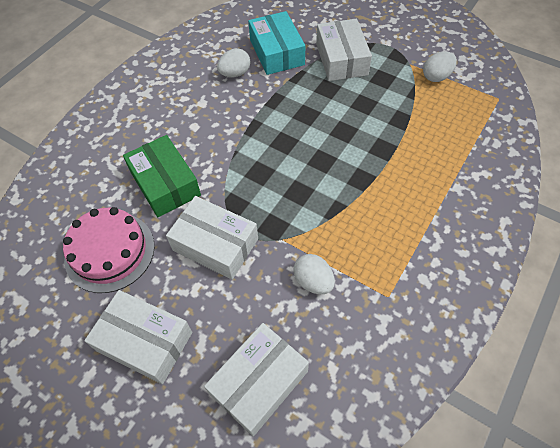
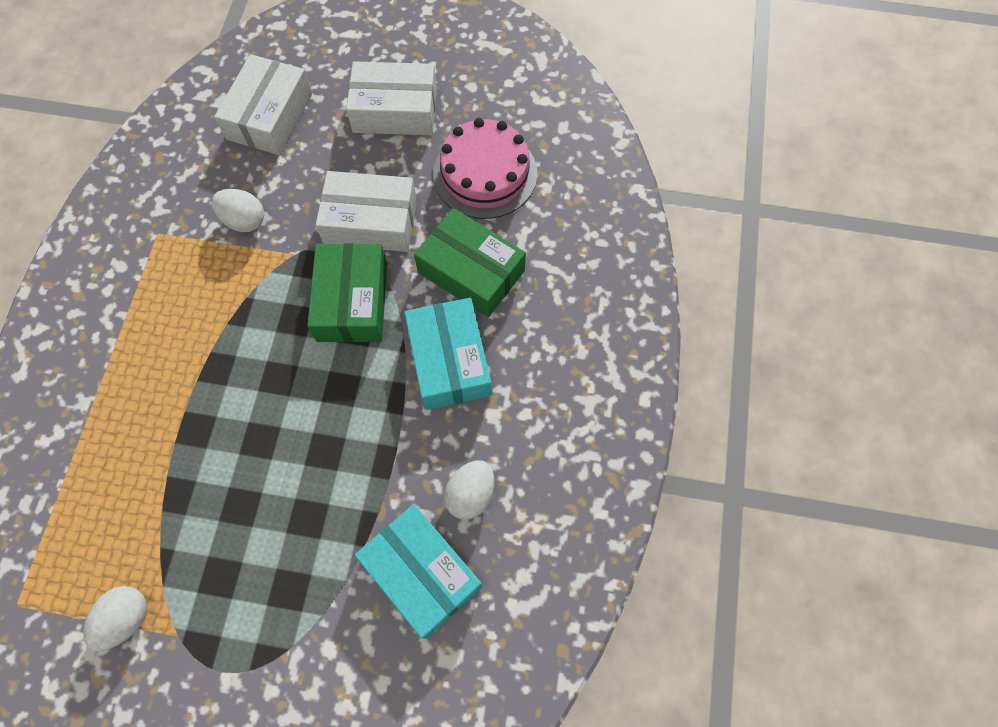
camera: 155 degrees right, 10 degrees up
white box [316,19,372,81] -> none
none -> green box [307,243,387,342]
none -> turquoise box [404,298,492,410]

